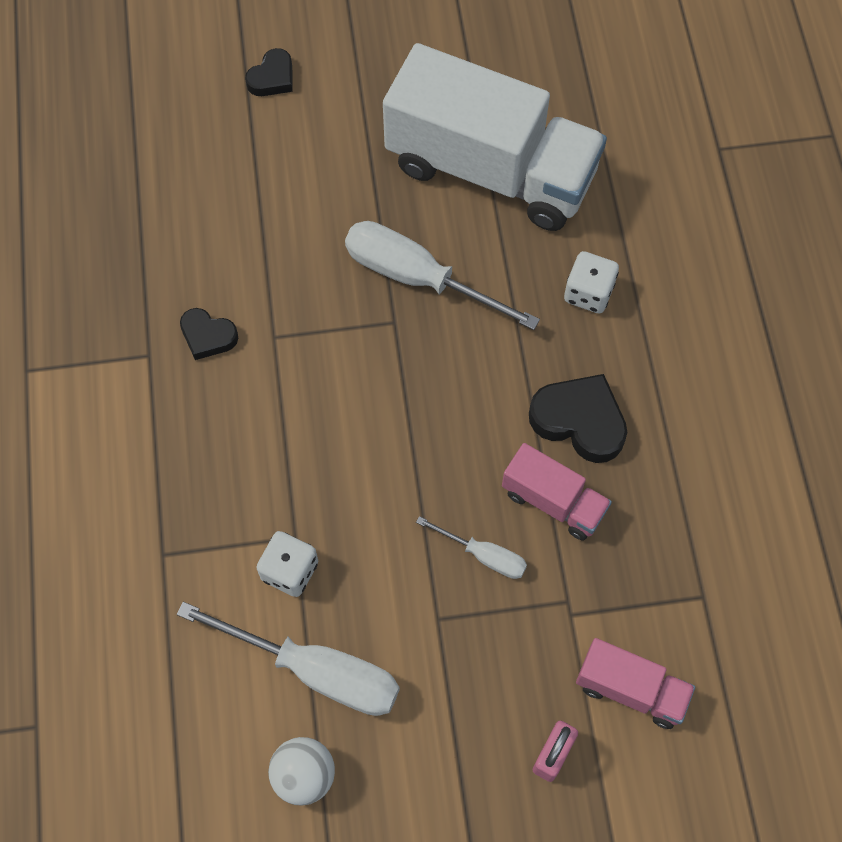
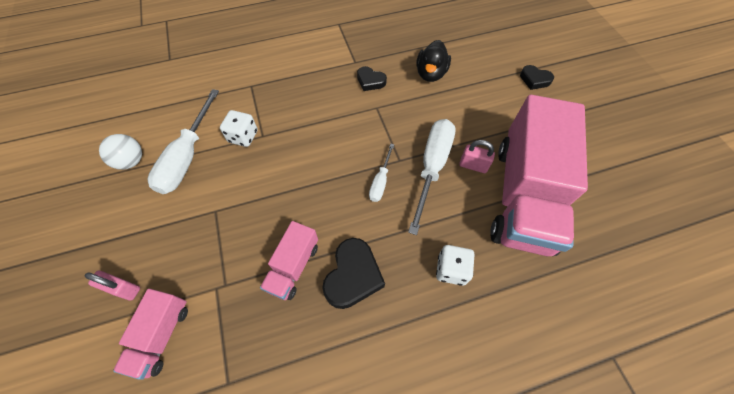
camera: 80 degrees right, 5 degrees down
black heart [180,308,238,360] -> black heart turned 75 degrees counterclockwise [357,66,387,91]
white truck [383,43,607,231] -> pink truck [490,95,588,256]
white screwdriver [416,516,527,579] -> white screwdriver moved to [369,144,394,202]
none -> black duck [416,40,451,82]
none -> pink padlock [459,140,495,173]

